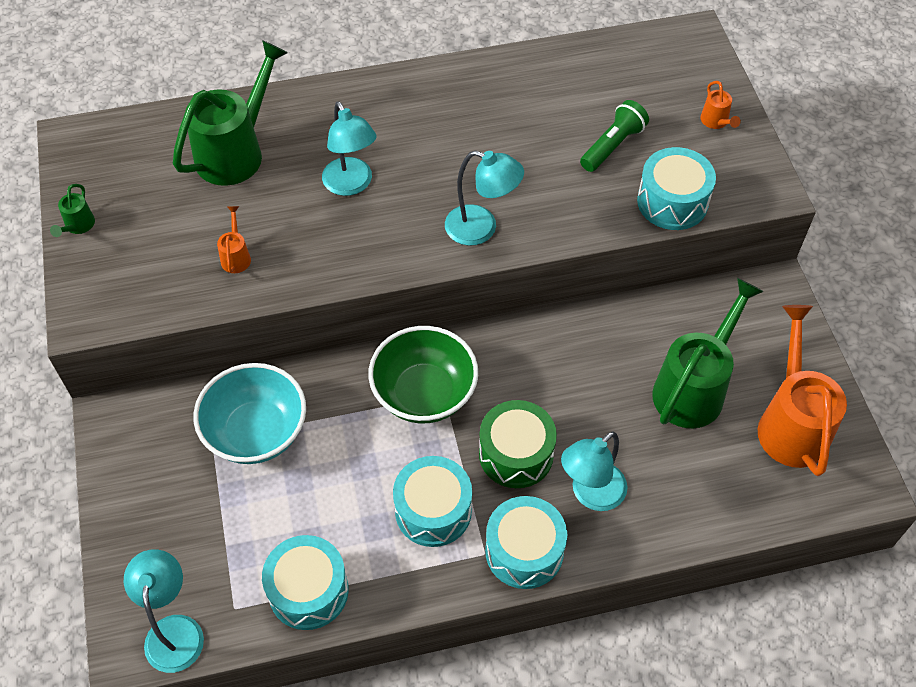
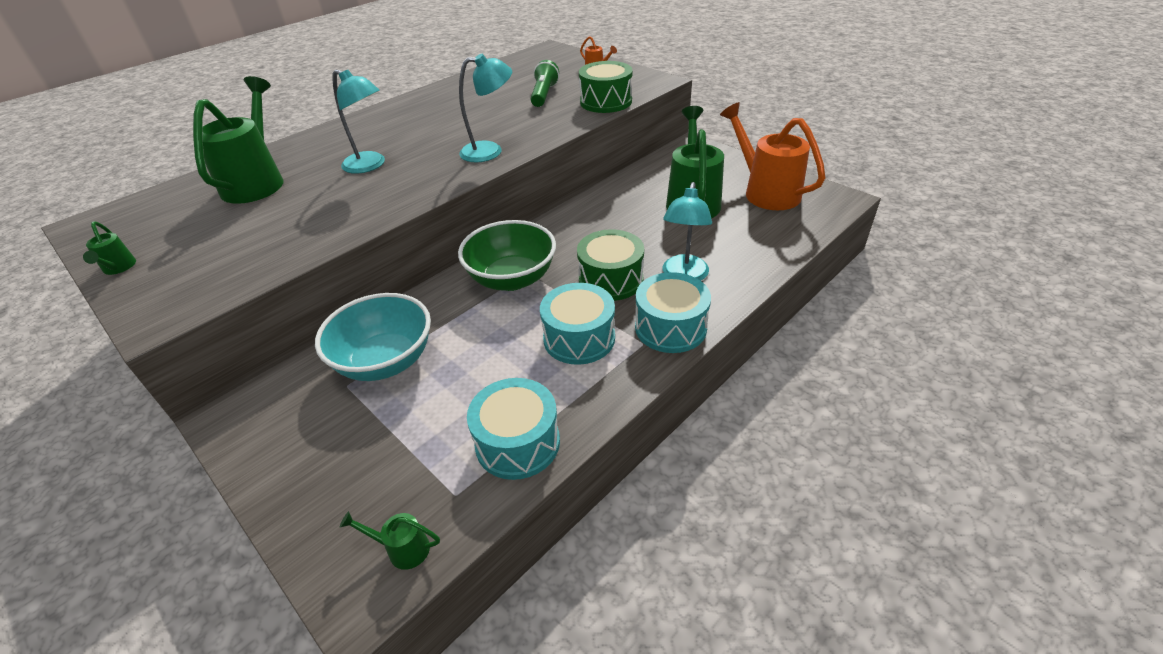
camera: 30 degrees left, 15 degrees down
turquoise lamp [124,549,204,673] -> green watering can [340,511,440,570]
orange watering can [217,206,251,273] -> none
turquoise drum [637,147,716,230] -> green drum [579,61,632,113]

